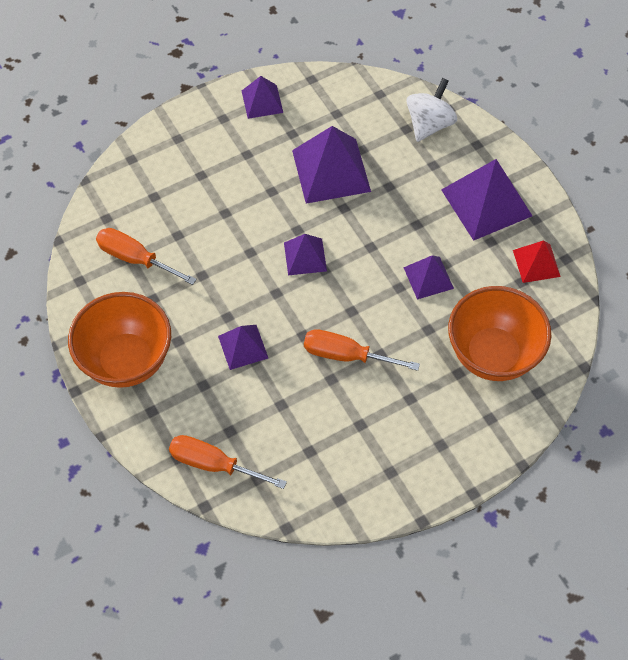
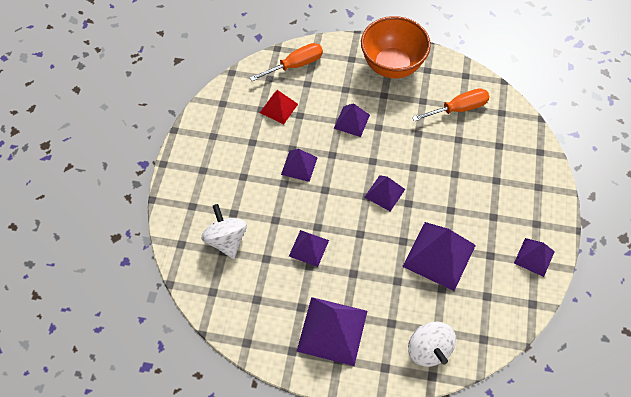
camera: 130 degrees right, 0 degrees up
orange screwdriver [304,329,420,371] -> purple pyramid [281,149,318,182]
orange bowl [448,286,551,381] -> white spinning top [201,204,247,259]
red pyramid [513,240,561,283] -> red pyramid moved to [260,90,298,124]

